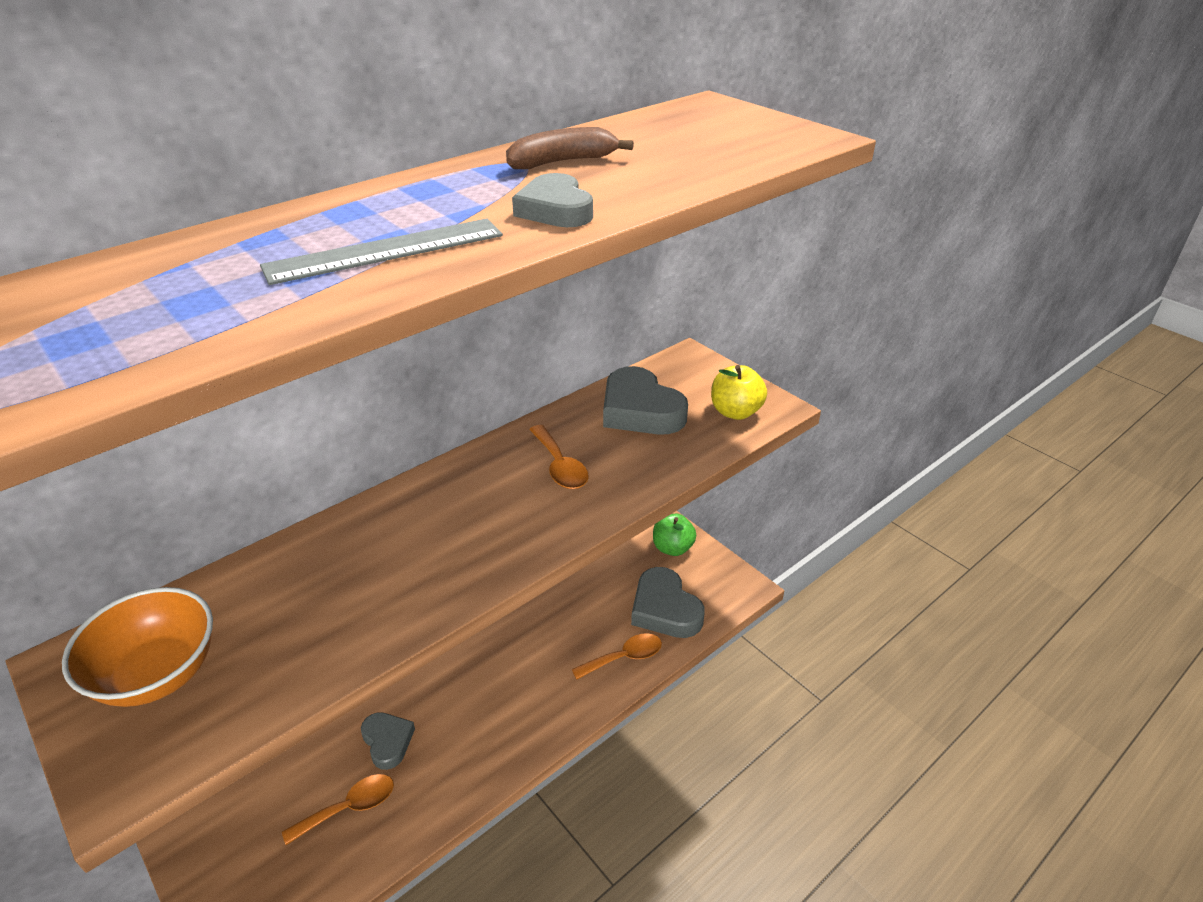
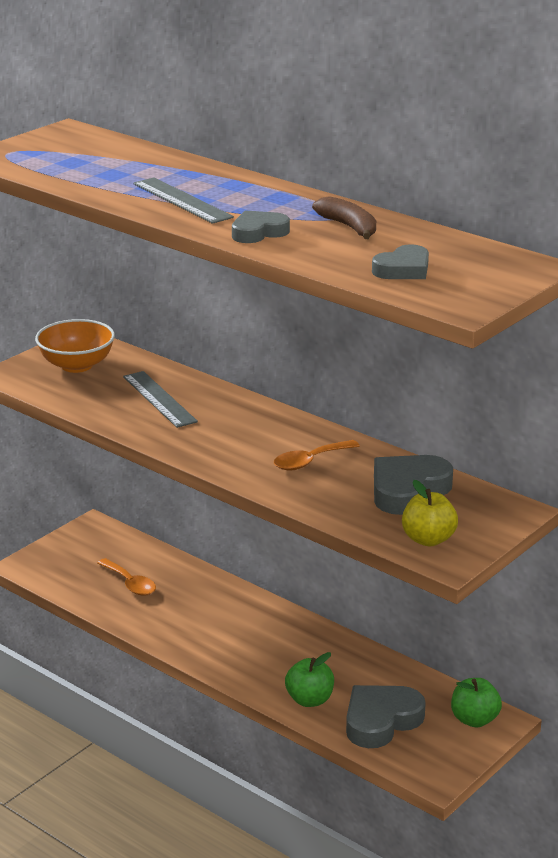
camera: 80 degrees right, 10 degrees down
grey heart [361,712,415,770] -> grey heart moved to [372,244,429,279]
orange spoon [572,633,662,680] -> green apple [285,652,334,707]
none -> grey ruler [123,371,198,428]

